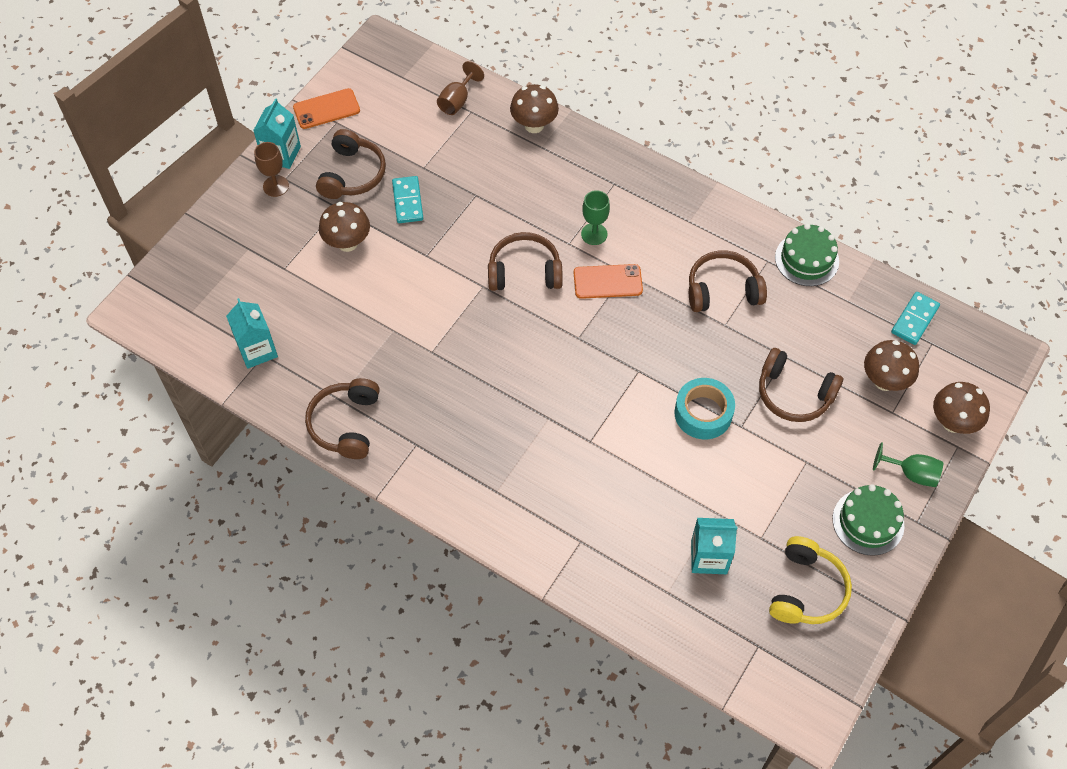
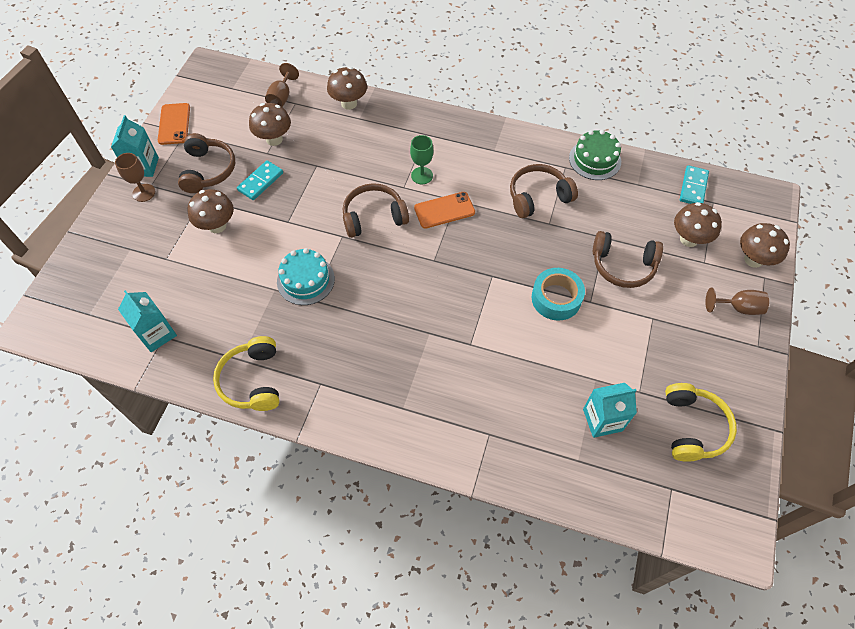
camera: 15 degrees left, 0 degrees up
orange phone [293,88,360,129] -> orange phone turned 60 degrees counterclockwise [158,103,190,145]
brown headphones [305,378,380,459] -> yellow headphones [213,336,279,411]
turquoise domino [392,176,424,223] -> turquoise domino turned 60 degrees clockwise [237,160,283,200]
green cake [833,484,904,556] -> none
green goblet [873,442,943,487] -> brown goblet [705,288,769,315]
none -> brown mushroom [249,103,291,146]
none -> turquoise cake [277,248,335,305]

